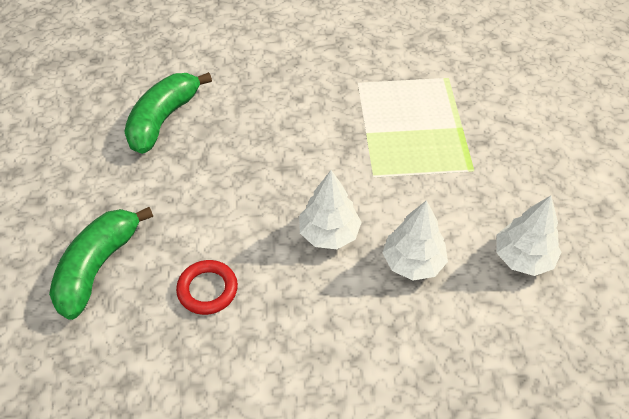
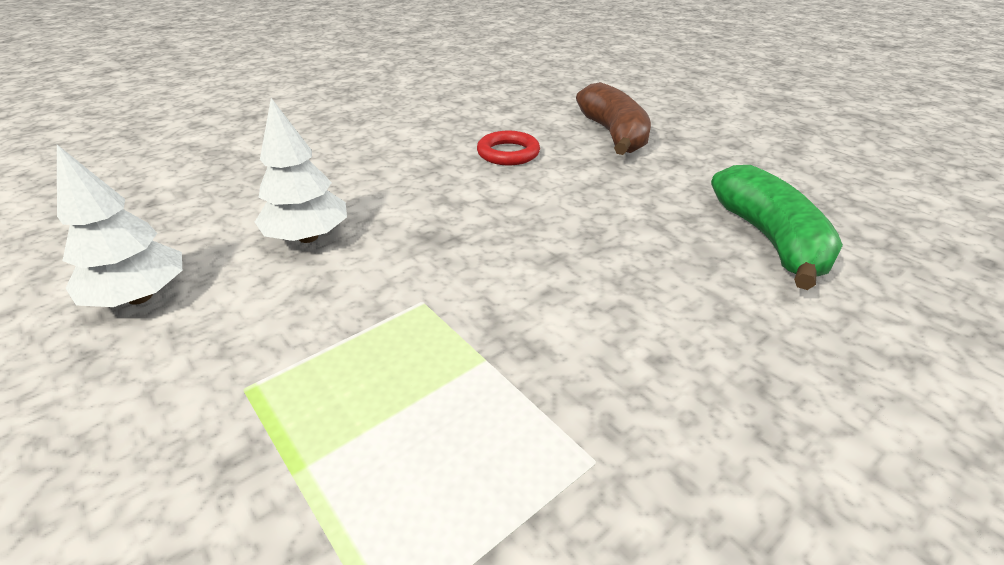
camera: 145 degrees right, 15 degrees down
green banana [49,207,153,320] -> brown banana [576,82,651,155]
white tree [299,170,362,249] -> none

